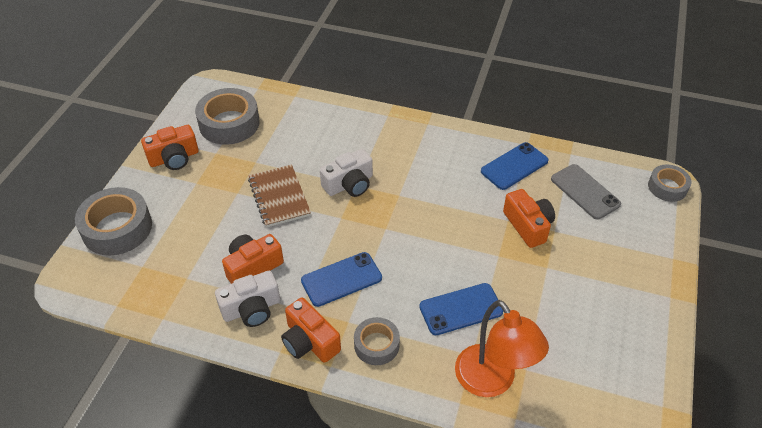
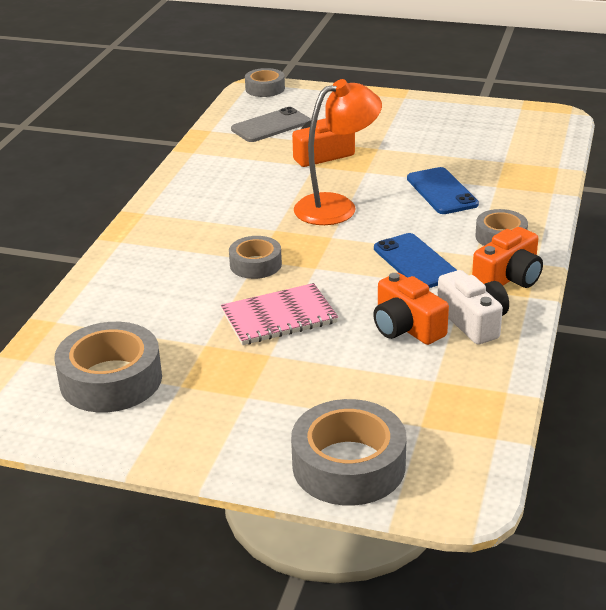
camera: 90 degrees left, 15 degrees down
orange camera [141,125,199,170] -> none
brown notebook [248,164,311,227] -> pink notebook [221,283,338,345]
white camera [320,149,373,197] -> grey tape [229,236,282,279]
orange lamp [455,300,549,397] -> orange lamp moved to [294,79,382,225]
blue phone [481,142,549,190] -> none

